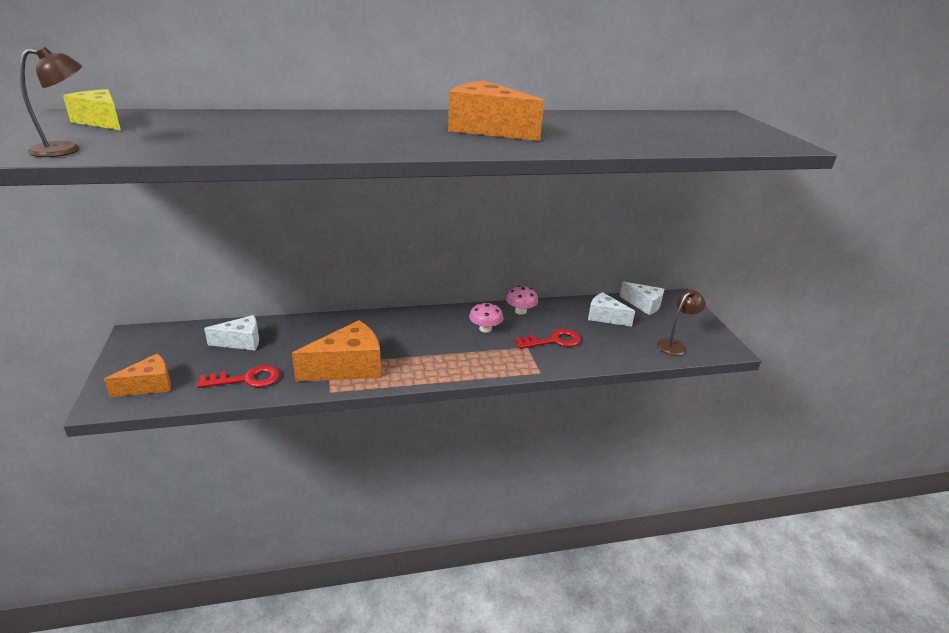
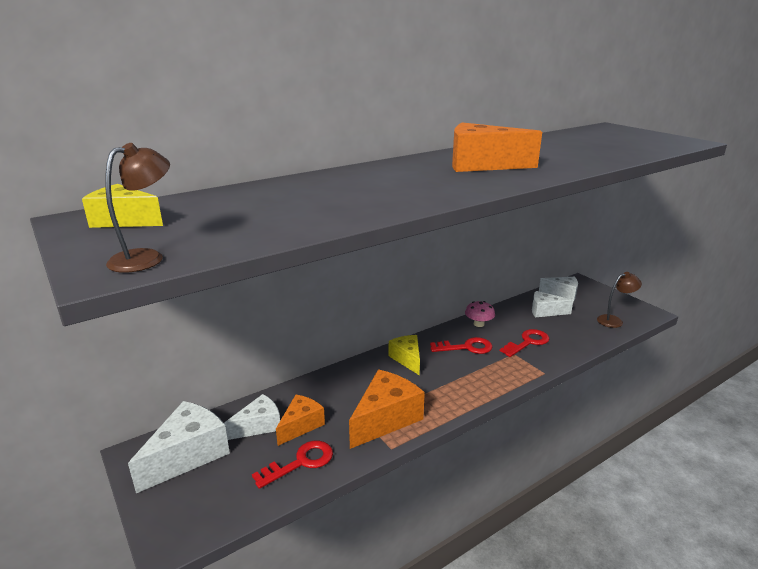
camera: 20 degrees left, 5 degrees down
orange cheese [104,354,171,397] -> orange cheese moved to [276,395,325,446]
pink mushroom [469,303,503,333] -> red key [430,337,492,354]
brown lamp [657,289,706,356] -> brown lamp turned 45 degrees clockwise [597,272,642,328]
none -> white cheese [128,401,230,493]
none -> yellow cheese [389,335,420,375]

